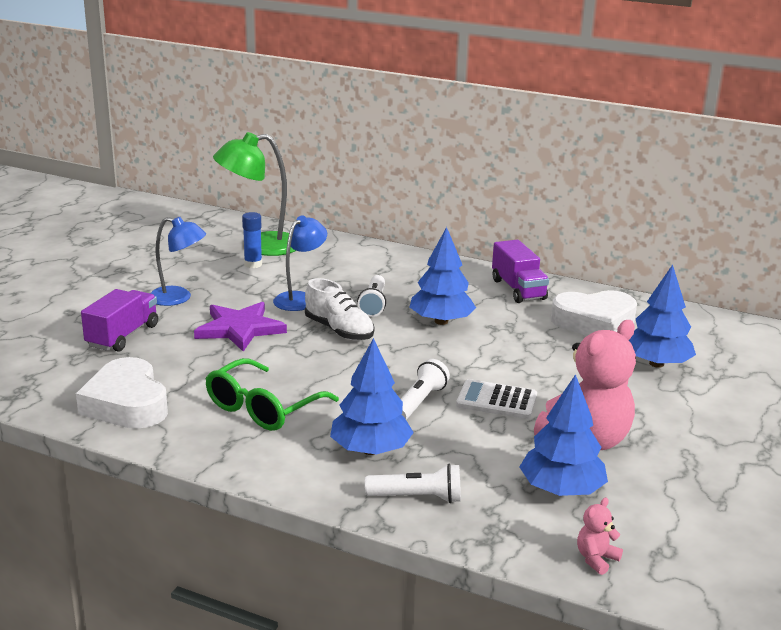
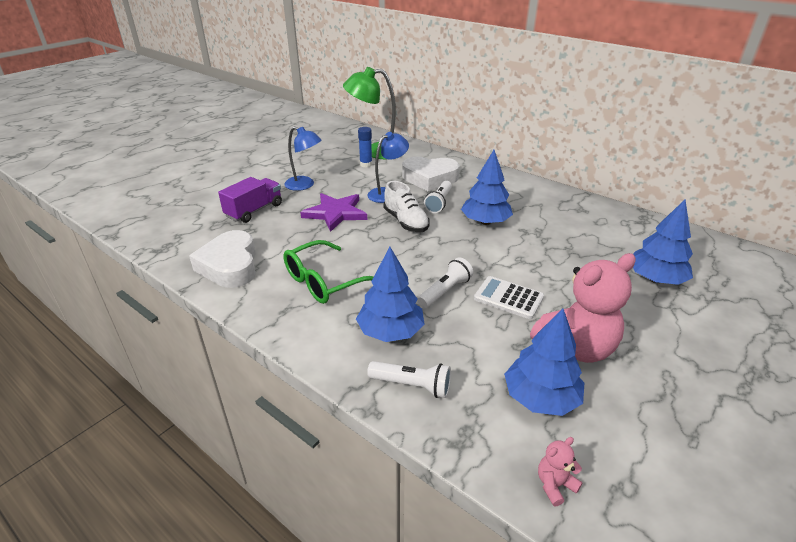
camera: 15 degrees right, 10 degrees up
purple truck [492,240,549,303] -> none
white heart [551,290,637,336] -> white heart moved to [402,156,460,191]

